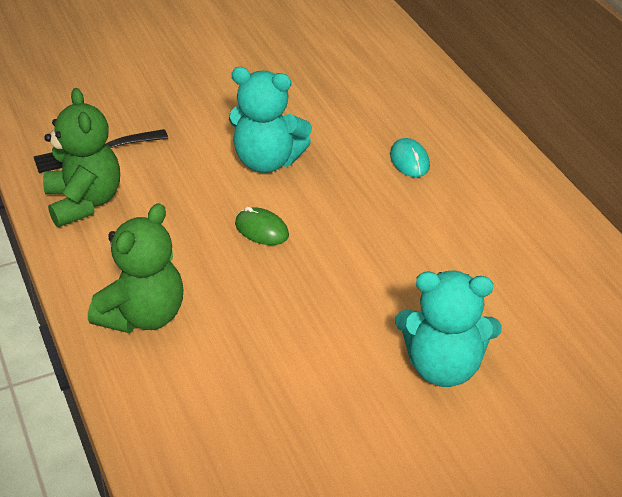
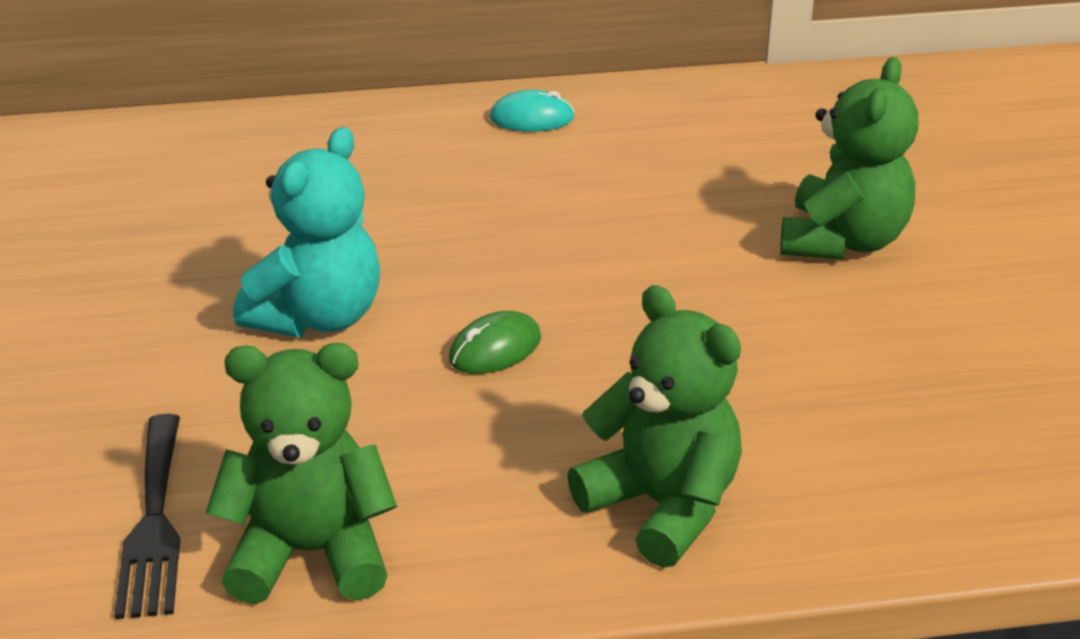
camera: 75 degrees left, 5 degrees down
turquoise mouse [390,138,430,177] -> turquoise mouse moved to [490,90,575,132]
turquoise teddy bear [395,271,502,387] -> green teddy bear [780,57,918,260]

